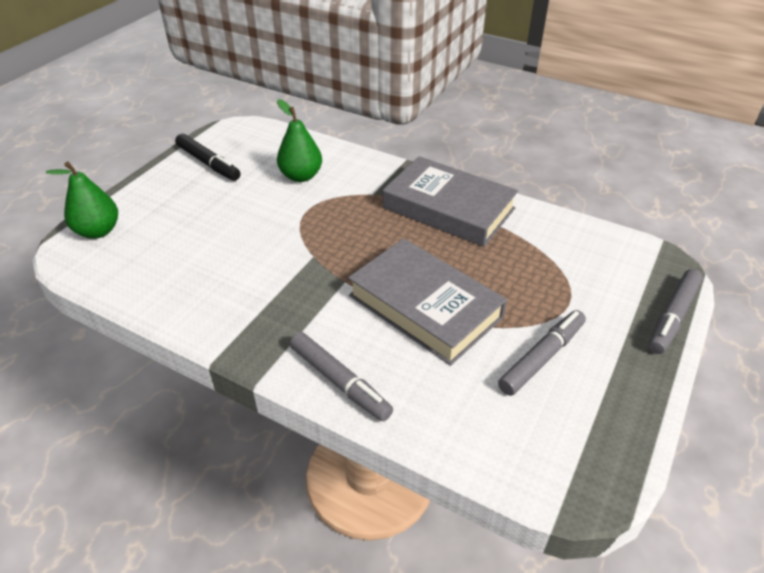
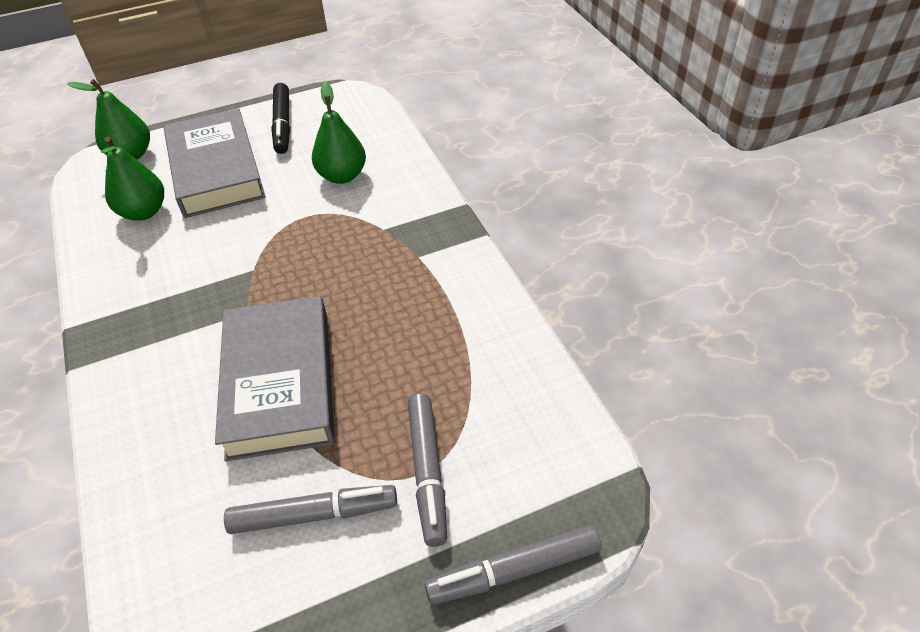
camera: 40 degrees right, 5 degrees up
grey marker [290,332,393,421] -> grey marker moved to [408,393,447,547]
grey book [383,156,518,247] -> grey book moved to [164,108,266,218]
none -> green pear [101,137,164,221]

